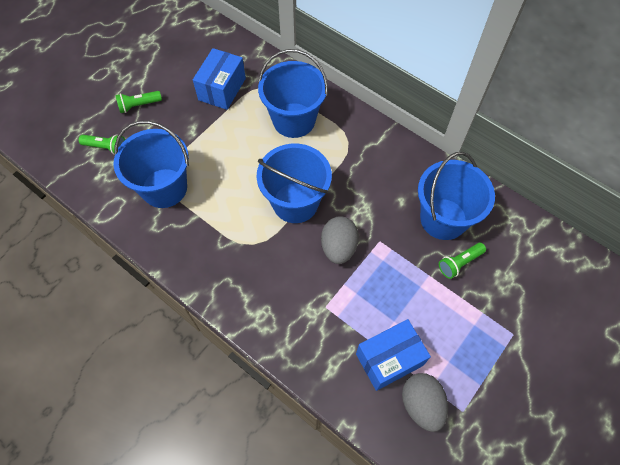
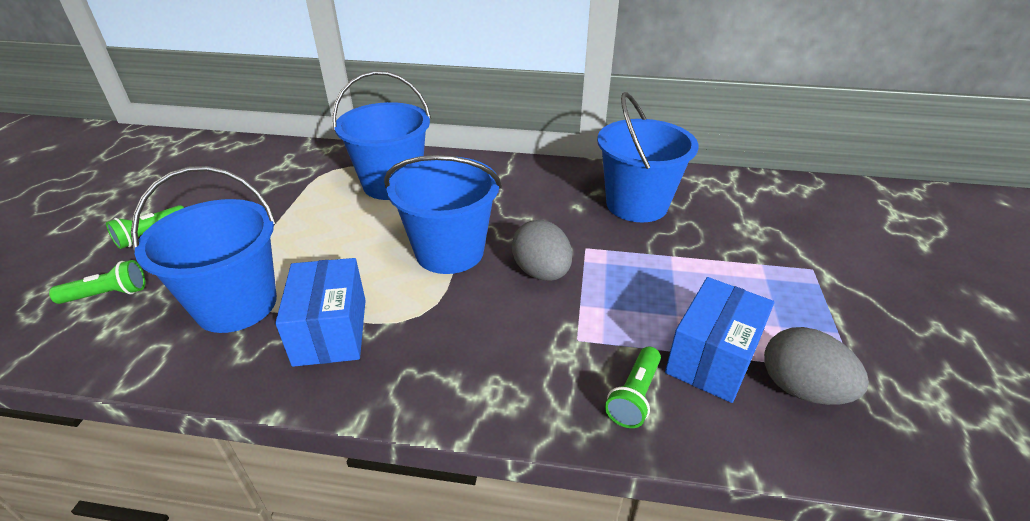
camera: 30 degrees left, 25 degrees down
blue box [193,48,246,110] -> blue box moved to [275,258,366,367]
green flashlight [439,243,486,279] -> green flashlight moved to [605,347,661,428]

